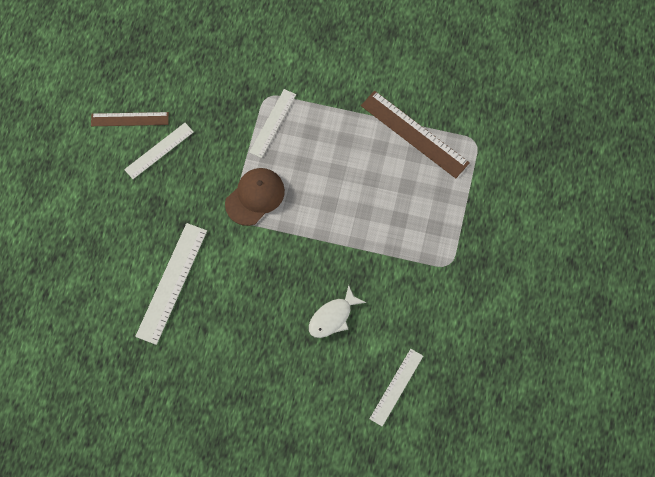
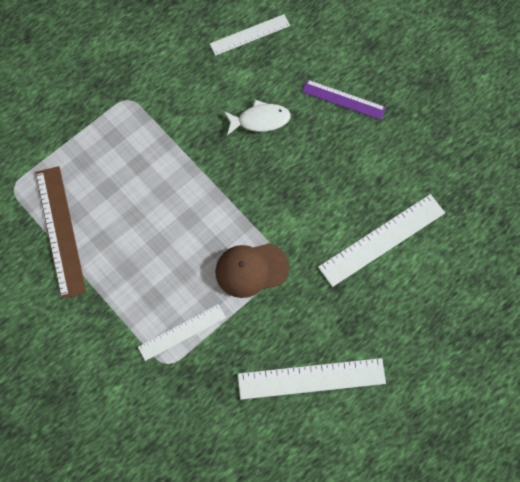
camera: 145 degrees left, 0 degrees up
brown ruler [91,112,169,126] -> none
white ruler [124,123,194,179] -> white ruler [238,358,386,400], size x1.58
none -> purple ruler [302,79,386,120]

